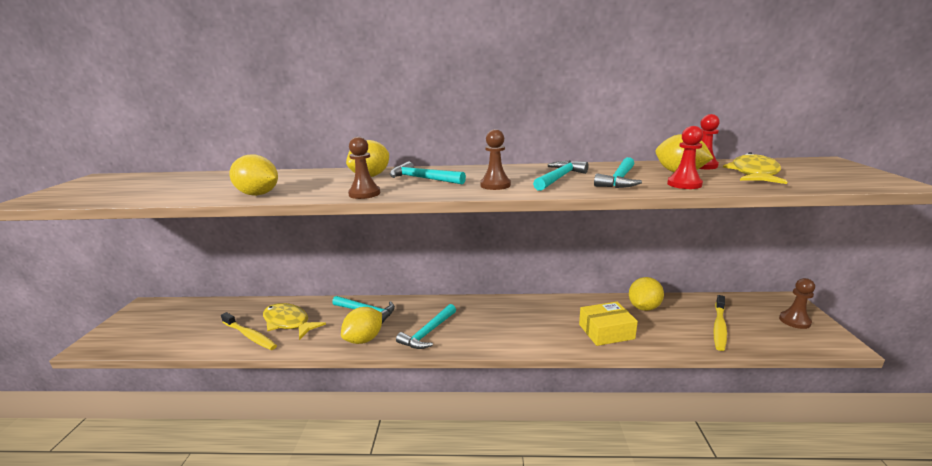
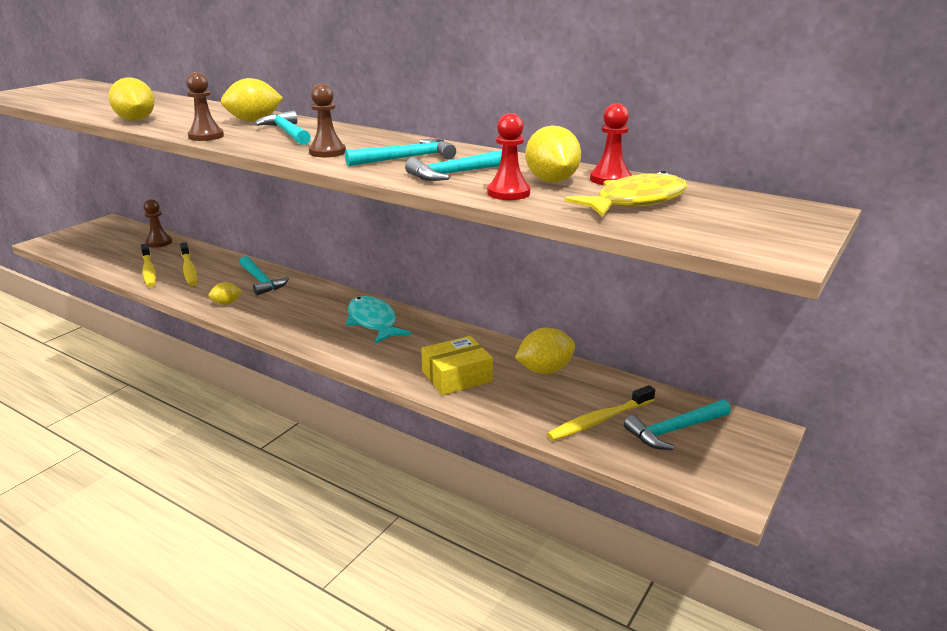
camera: 30 degrees right, 5 degrees up
yellow fish [263,303,326,340] -> yellow toothbrush [180,242,197,286]
yellow lemon [341,307,382,344] -> yellow lemon [208,282,242,305], size x0.58
turquoise hammer [396,304,456,349] -> turquoise hammer moved to [624,400,731,450]
yellow box [579,302,638,346] -> yellow box turned 45 degrees counterclockwise [421,336,493,395]
brown pawn [779,278,815,329] -> brown pawn moved to [144,199,172,248]
none -> turquoise fish [346,296,412,344]

